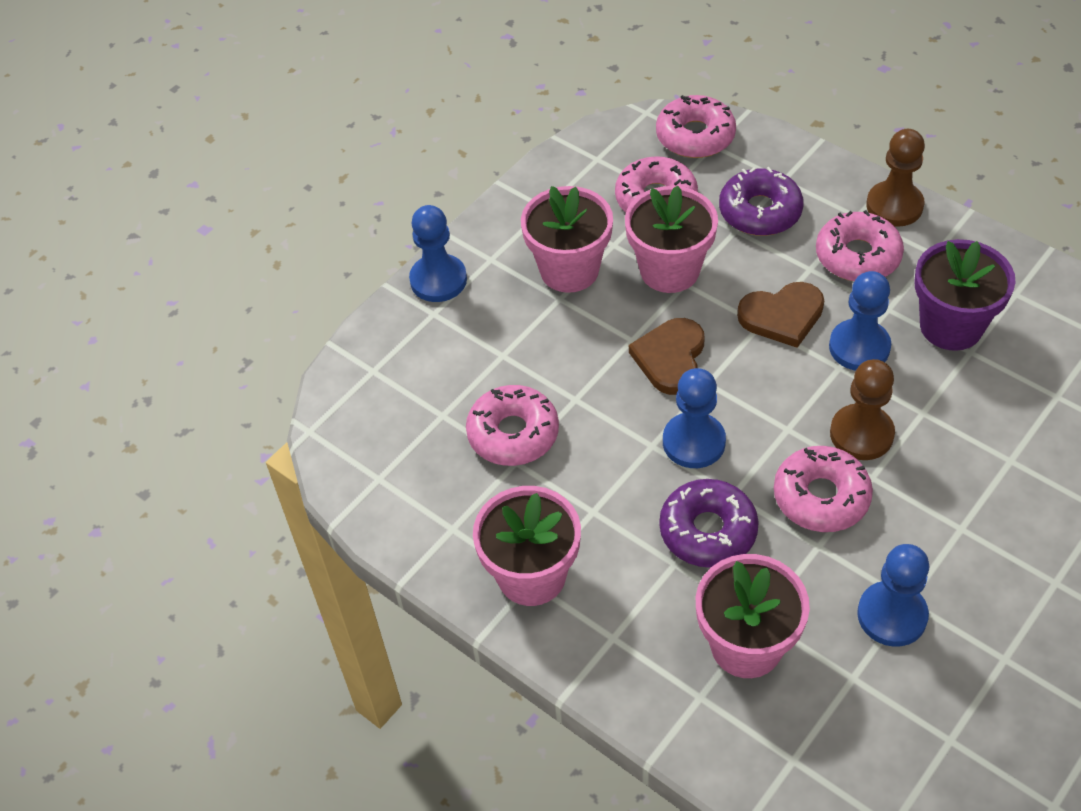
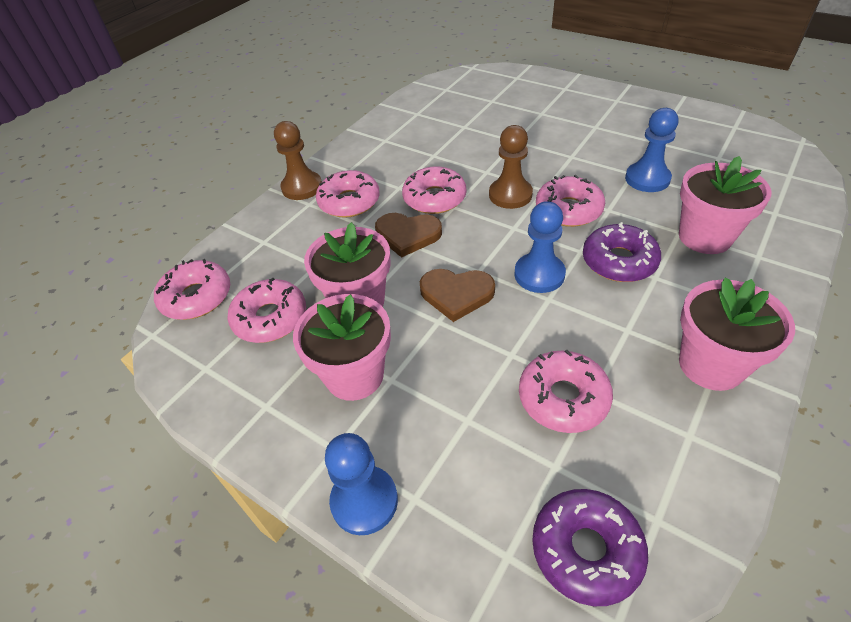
camera: 95 degrees left, 5 degrees down
purple donut [719,167,804,236] -> purple donut moved to [532,489,648,606]
brown heart [737,282,824,348] -> brown heart turned 120 degrees clockwise [375,213,442,258]
blue pawn [829,271,891,371] -> pink donut [402,166,466,214]
purple flower pot [915,239,1016,351] -> none

